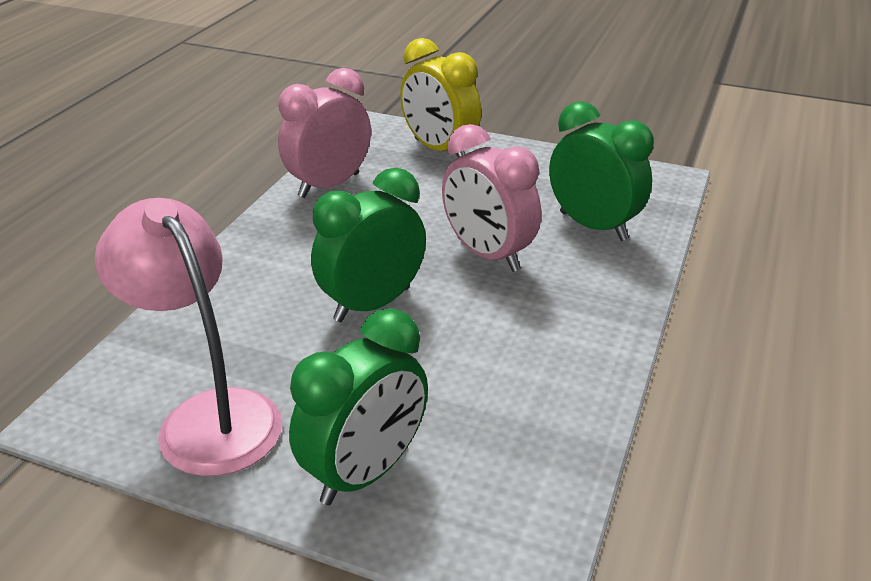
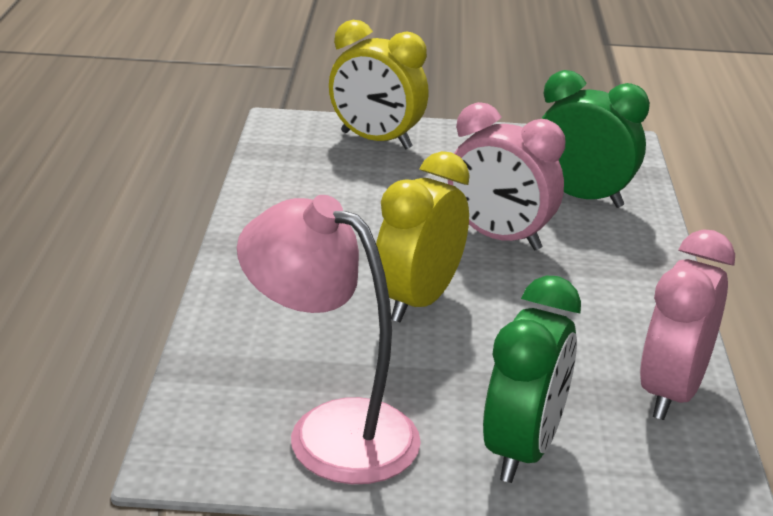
camera: 20 degrees left, 5 degrees down
pink clock [278,68,371,198] -> pink clock moved to [640,229,735,420]
green clock [311,168,426,322] -> yellow clock [376,151,470,323]

